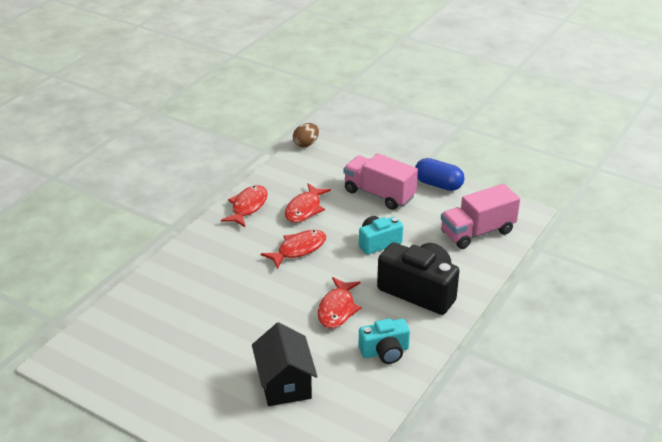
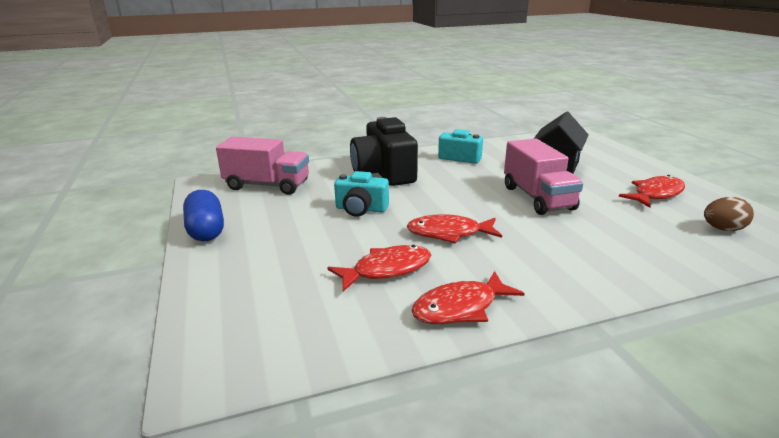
camera: 140 degrees left, 10 degrees down
brown egg [293,123,319,147] -> brown egg moved to [704,197,754,231]
red fish [318,277,361,329] -> red fish moved to [619,175,685,208]
pink truck [344,153,418,210] -> pink truck moved to [504,138,583,215]

